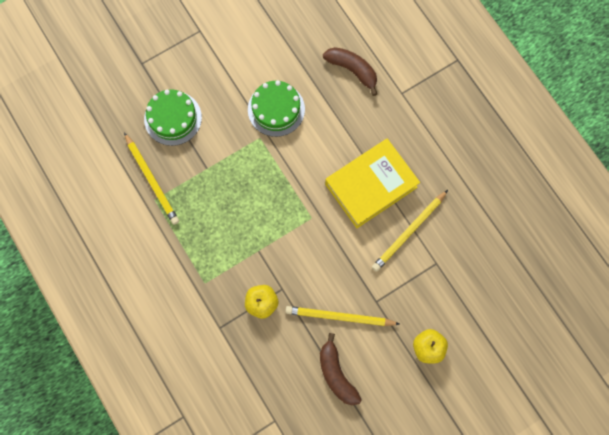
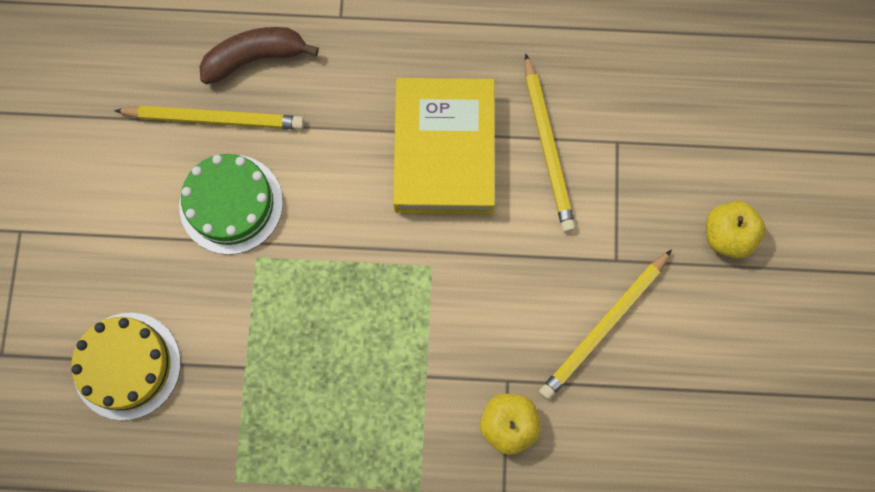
camera: 55 degrees left, 0 degrees up
yellow pencil [124,132,179,225] -> yellow pencil moved to [114,106,304,130]
green cake [144,89,202,146] -> yellow cake [71,313,181,420]
brown banana [320,333,362,405] -> none

